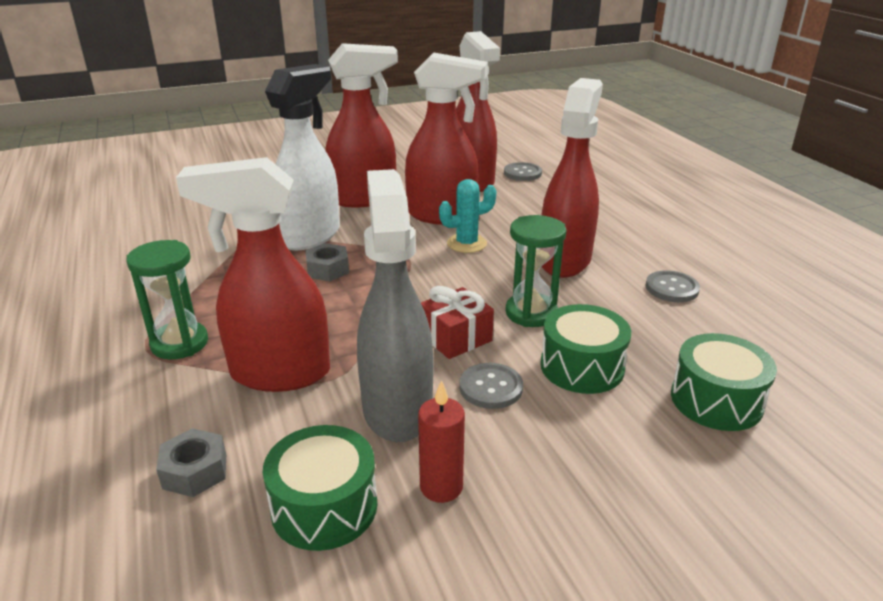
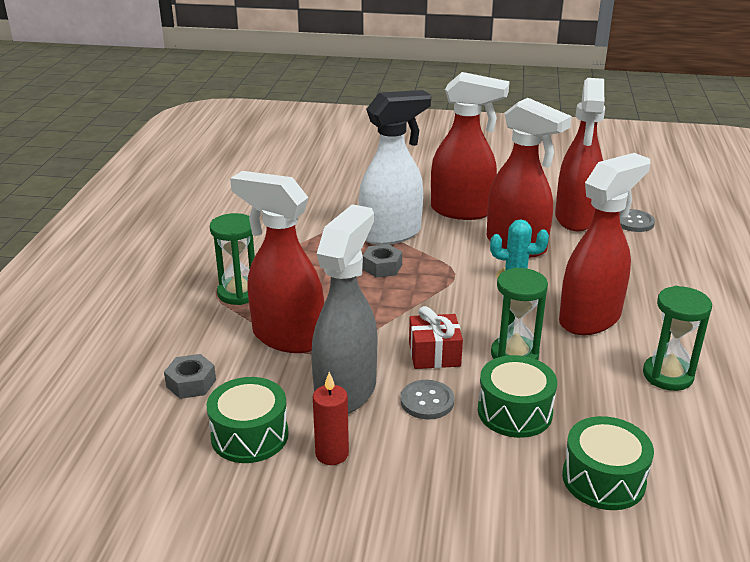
camera: 30 degrees right, 0 degrees up
grey button [646,270,700,302] -> green hourglass [643,286,712,391]

